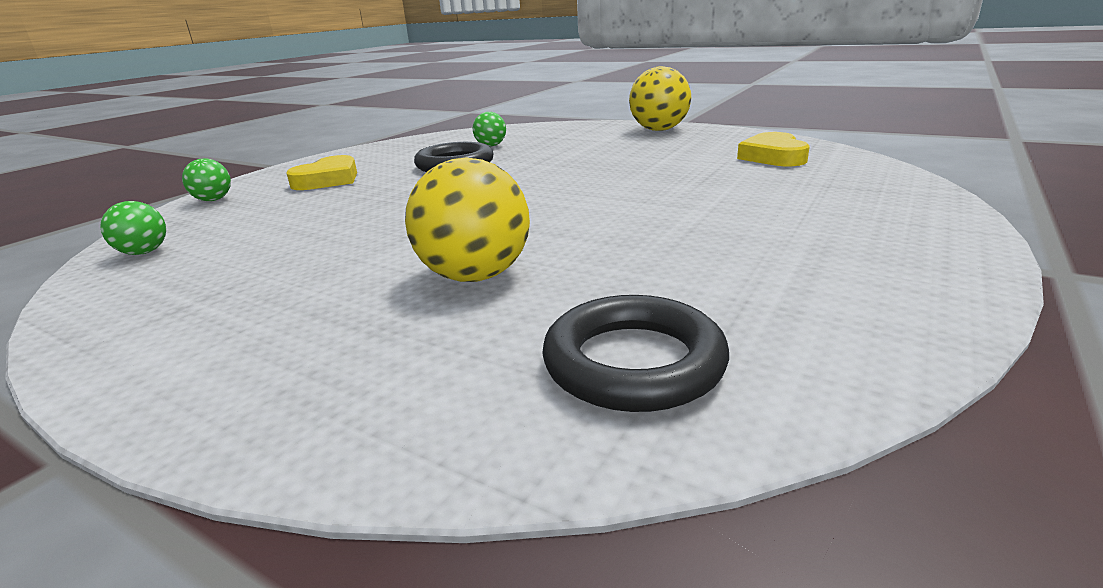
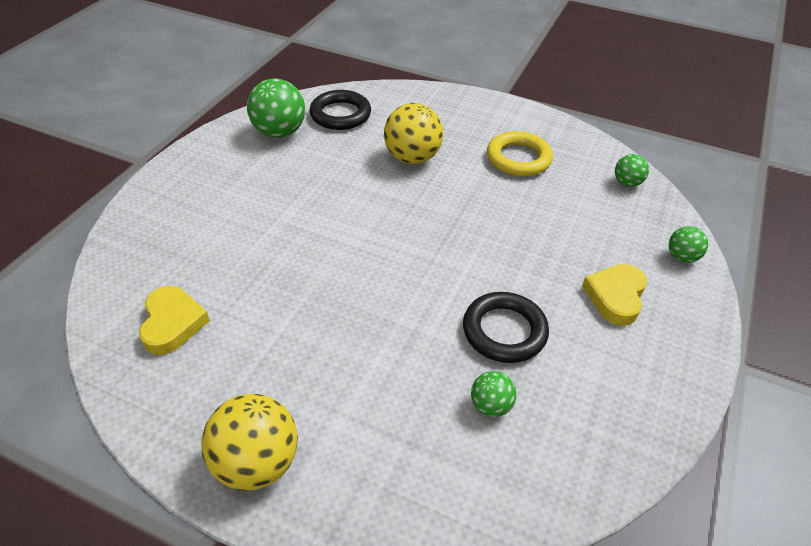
camera: 170 degrees right, 20 degrees up
none -> green ball [247,78,305,138]
none -> yellow ring [487,131,553,176]

